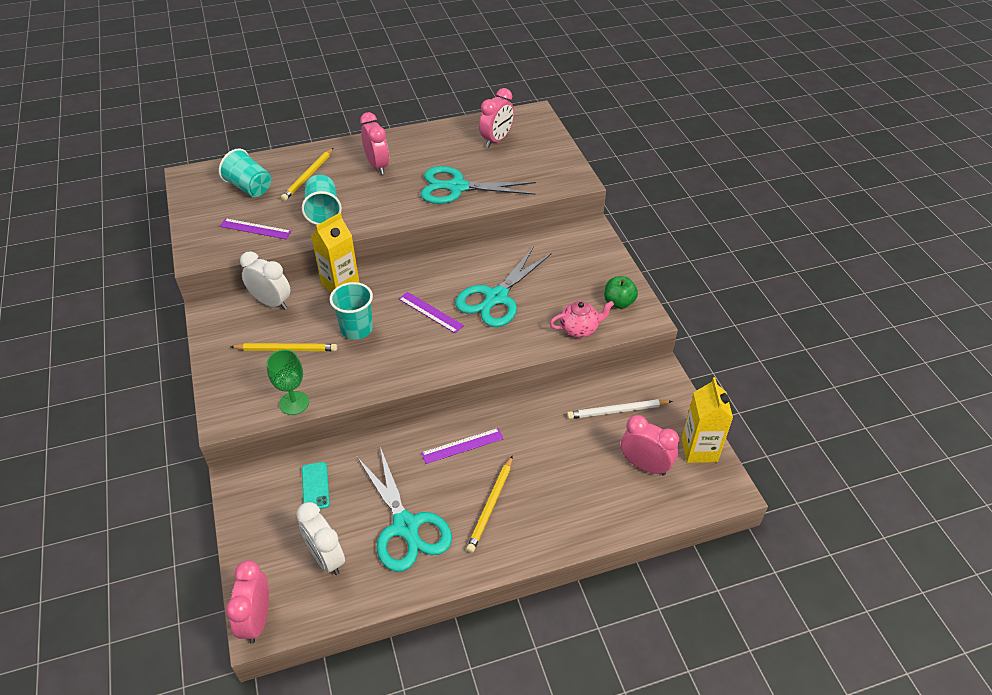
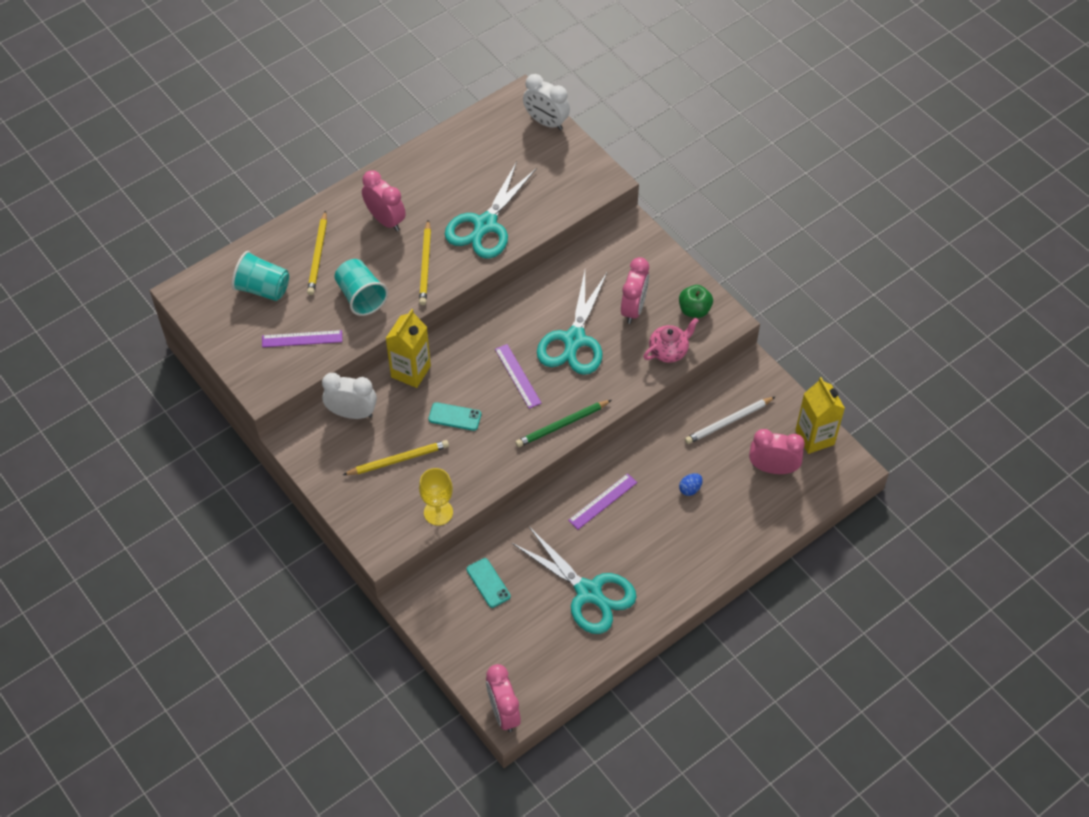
camera: 20 degrees left, 10 degrees up
green goblet [266,350,309,415] -> yellow goblet [419,468,453,525]
white clock [296,502,345,575] -> white clock moved to [523,74,570,130]
turquoise cup [330,282,373,340] -> turquoise phone [429,402,481,431]
purple ruler [399,292,464,333] -> purple ruler turned 45 degrees clockwise [495,344,541,409]
turquoise scissors [421,166,536,204] -> turquoise scissors turned 45 degrees counterclockwise [445,162,537,259]
yellow pencil [466,455,513,553] -> yellow pencil moved to [419,220,431,305]
pink clock [479,88,514,147] -> pink clock moved to [621,257,649,324]
none -> green pencil [516,400,611,447]
none -> blue egg [679,473,703,496]

